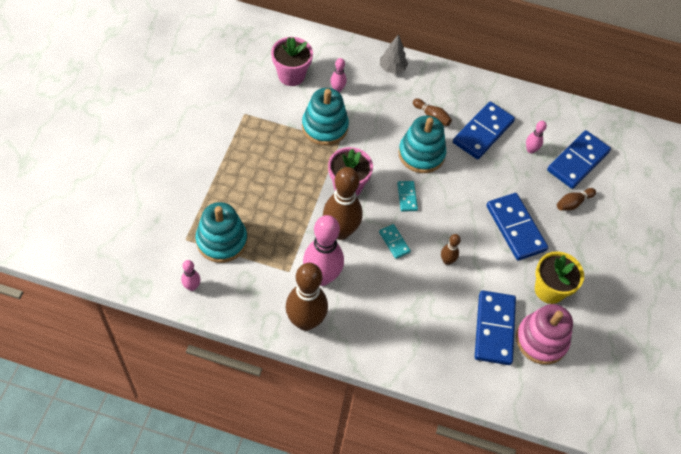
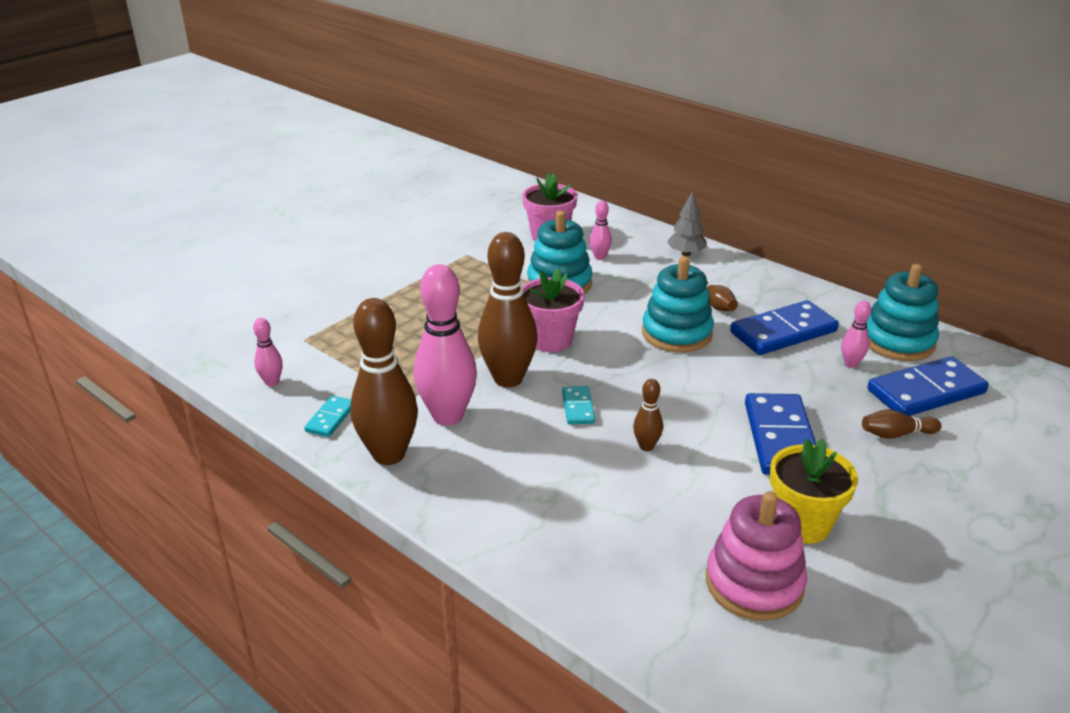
camera: 30 degrees right, 25 degrees down
turquoise stacking toy [196,202,247,263] -> turquoise stacking toy moved to [867,264,939,361]
turquoise domino [397,181,418,212] -> turquoise domino moved to [304,396,351,437]
blue domino [475,291,516,365] -> none

